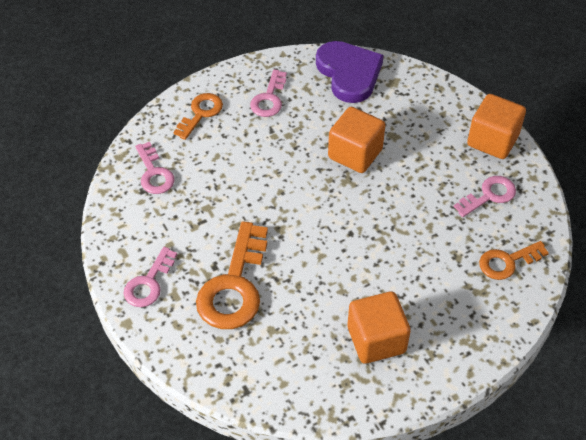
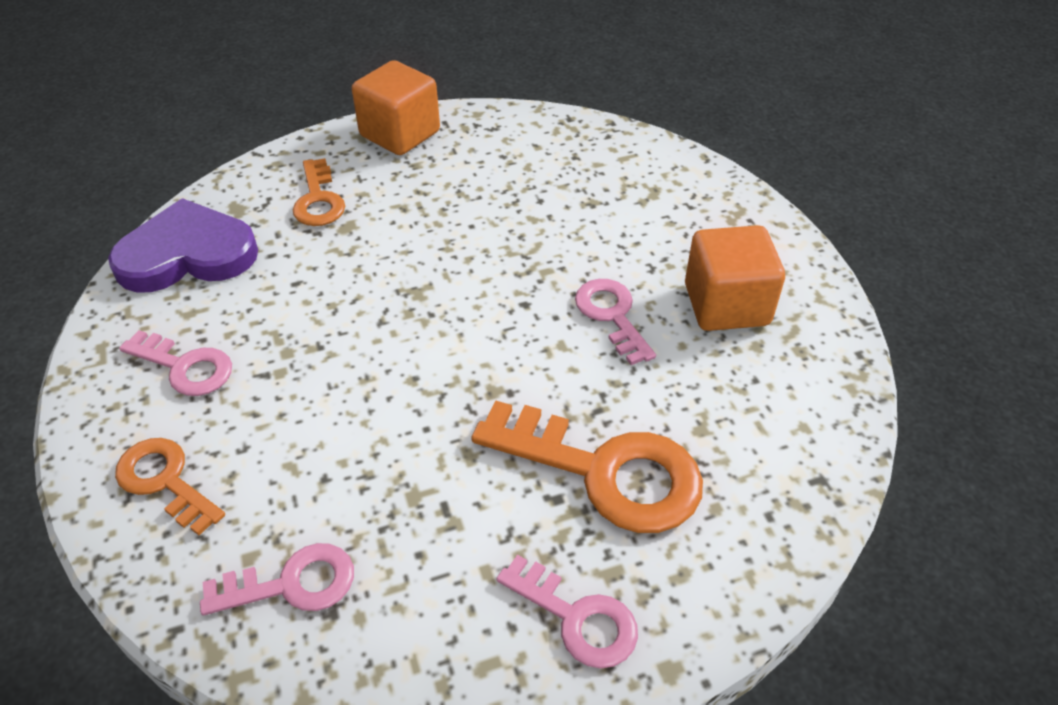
camera: 80 degrees left, 5 degrees down
orange cube [328,107,385,173] -> none
pink key [454,176,516,217] -> pink key moved to [575,279,656,365]
orange key [479,241,549,280] -> orange key moved to [293,158,345,226]

